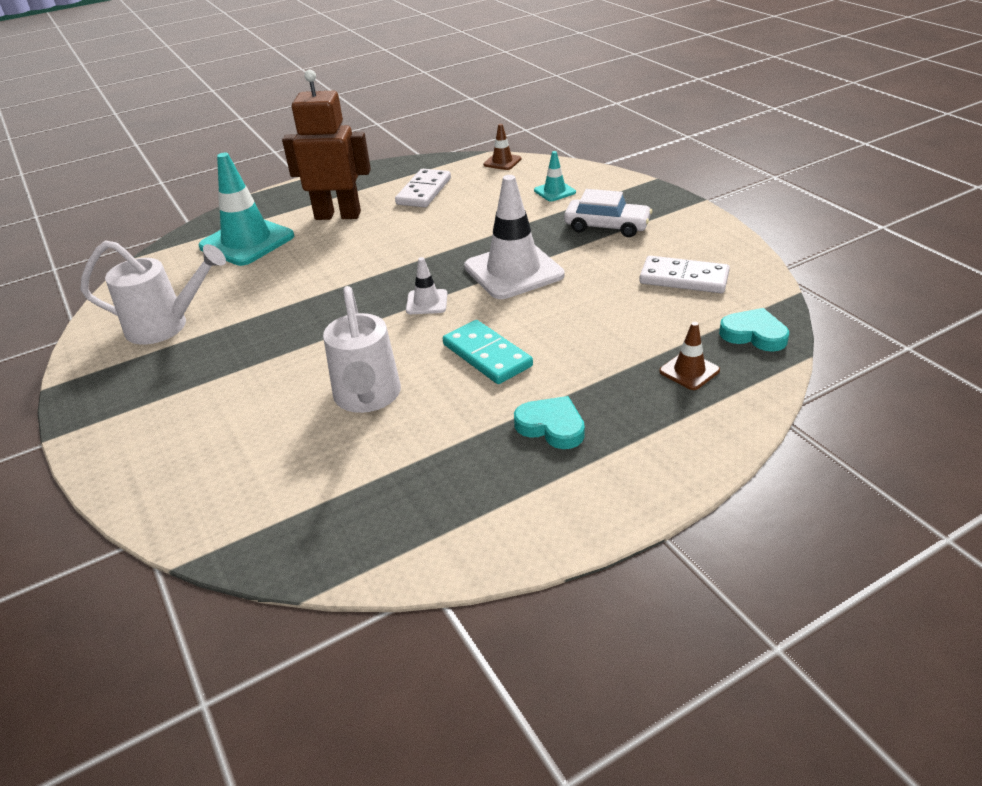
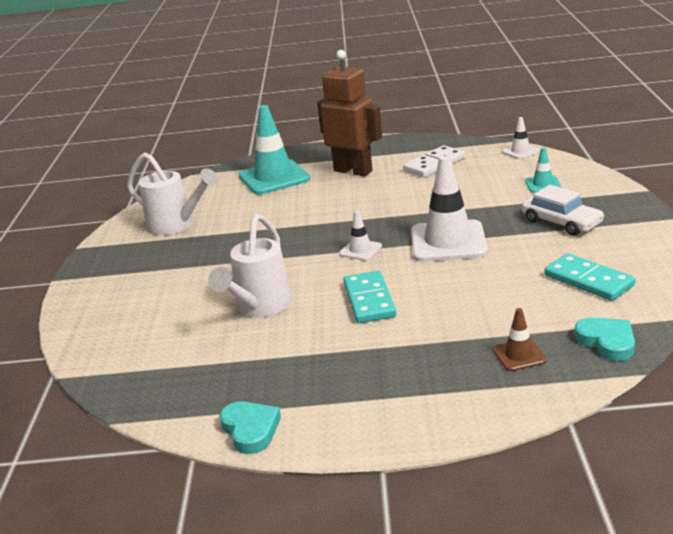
camera: 30 degrees right, 10 degrees down
brown traffic cone [483,124,521,170] -> white traffic cone [502,117,540,159]
turquoise heart [514,396,585,449] -> turquoise heart moved to [220,402,281,454]
white domino [639,256,730,293] -> turquoise domino [544,253,635,301]

